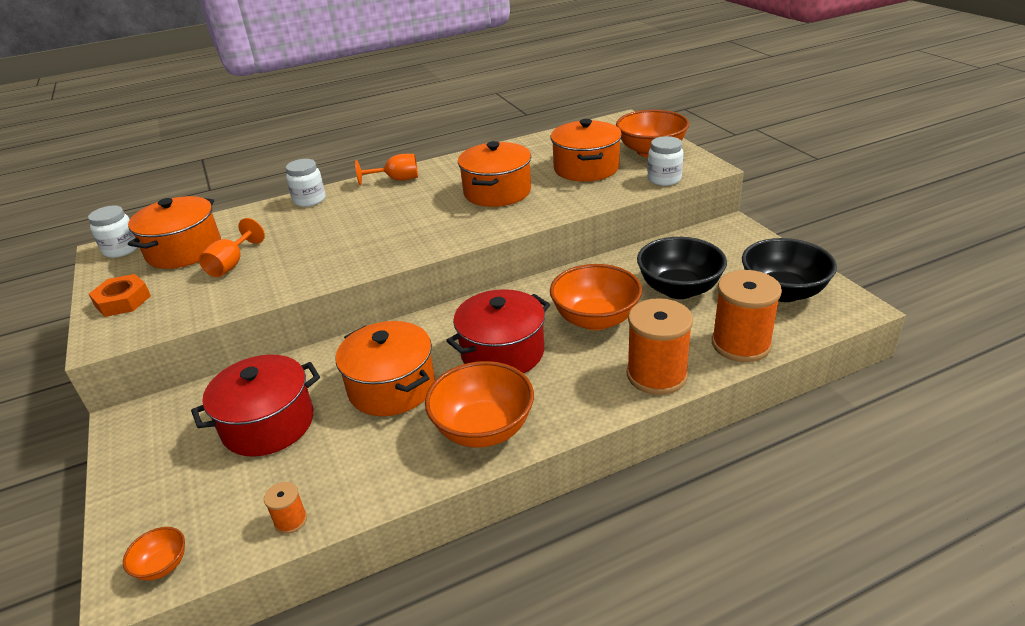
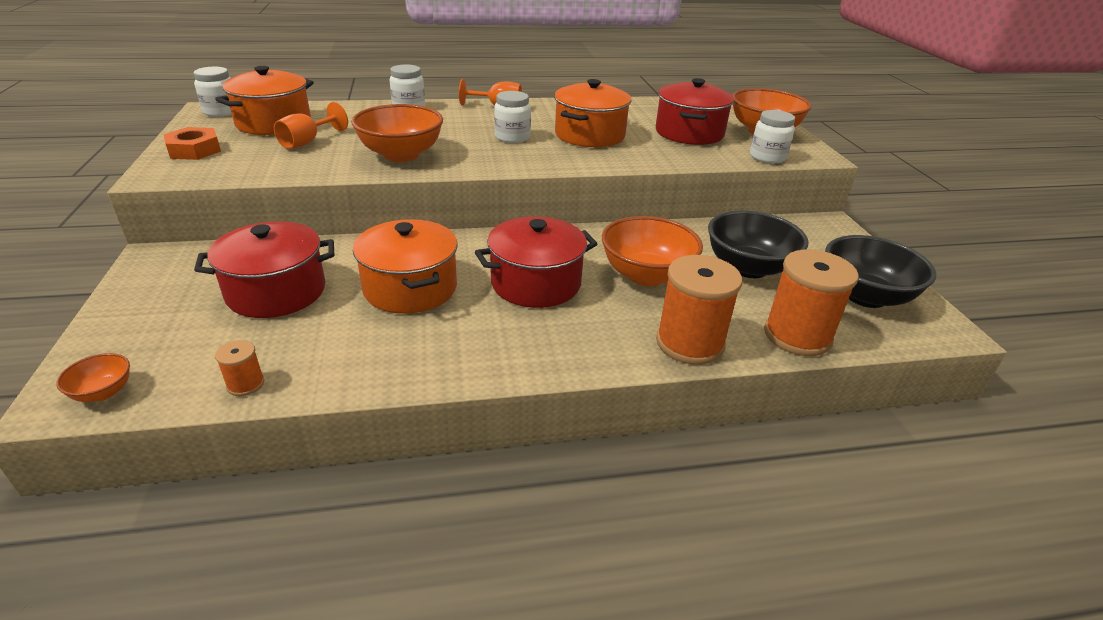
camera: 10 degrees right, 0 degrees up
orange bowl [425,361,534,448] -> orange bowl moved to [351,104,443,162]
orange pot [551,119,622,182] -> red pot [656,78,734,145]
none -> white jar [494,91,531,143]

